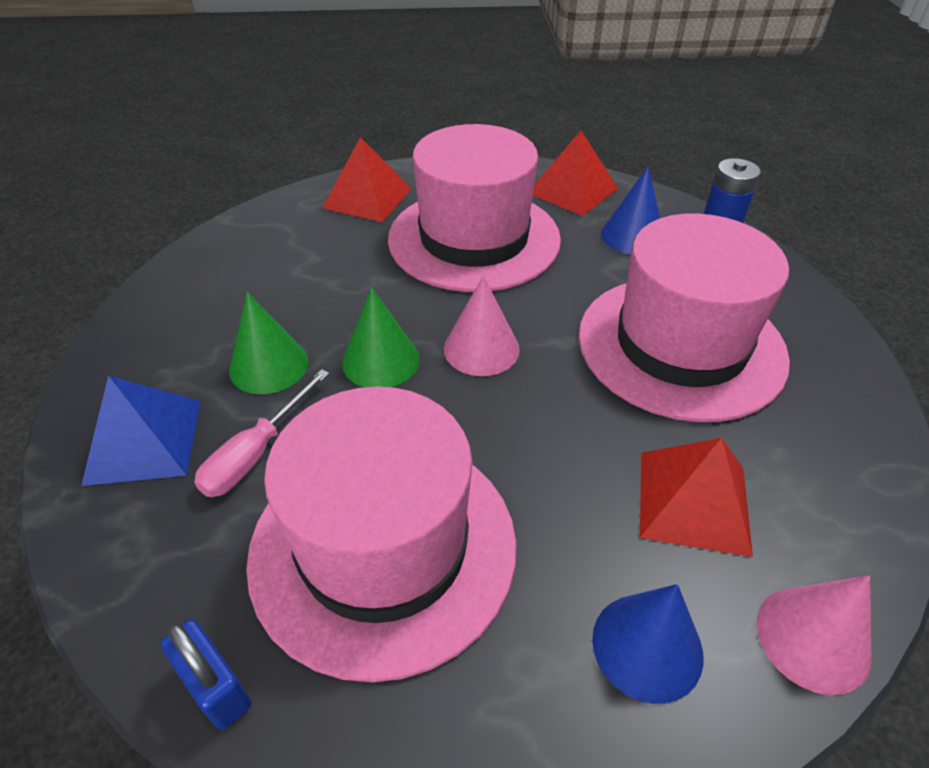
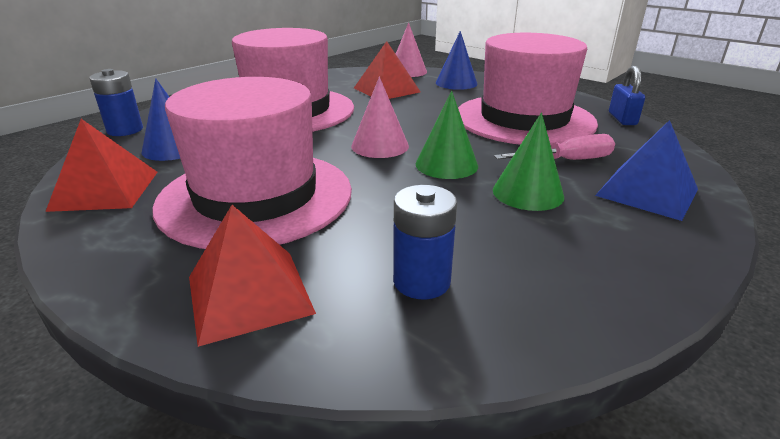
camera: 135 degrees left, 15 degrees down
none -> blue battery [393,185,457,299]

